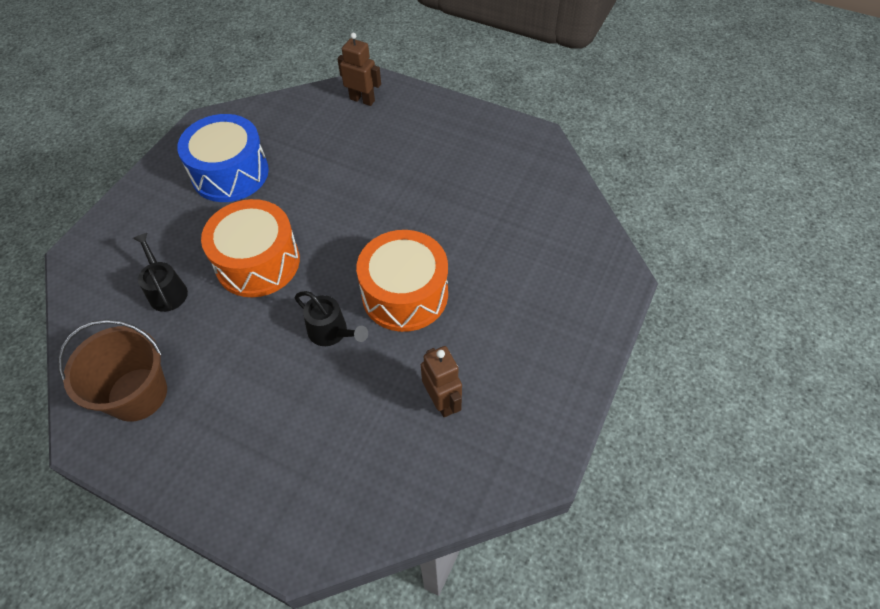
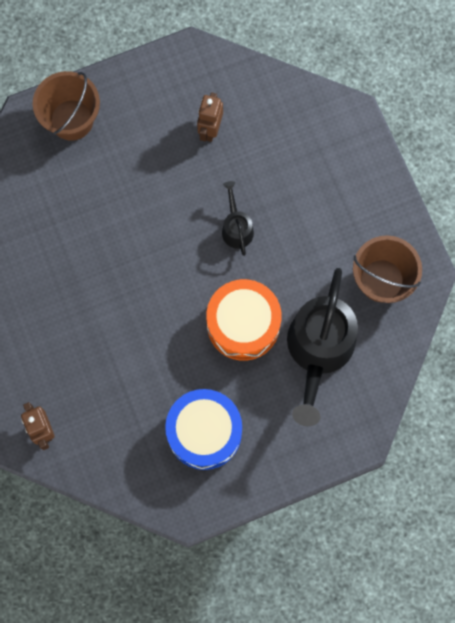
camera: 140 degrees left, 20 degrees up
black watering can [133,233,188,312] -> black watering can [287,268,358,426], size x2.12
orange drum [356,230,448,332] -> none
none -> brown bucket [33,71,100,141]

